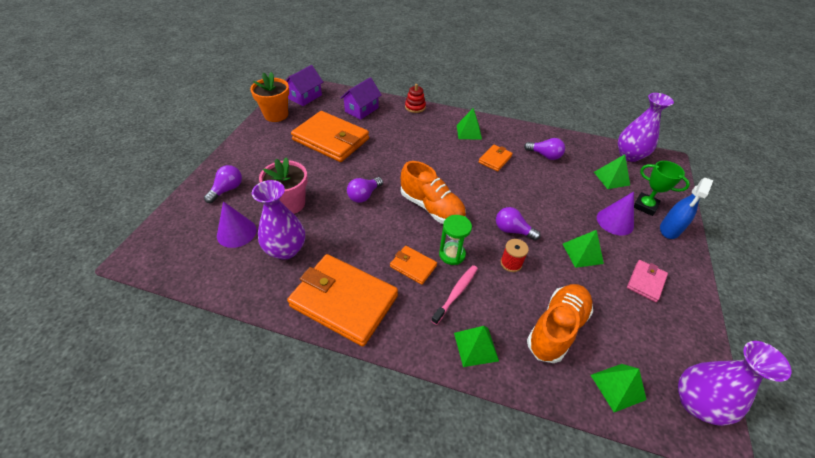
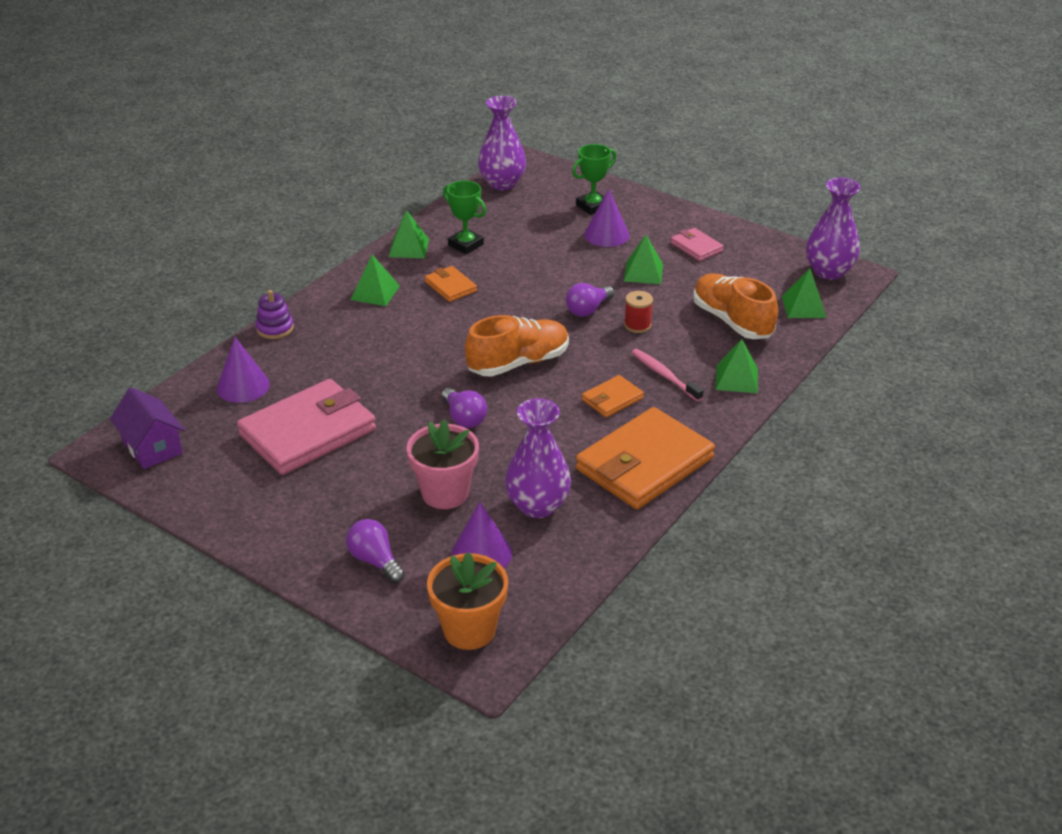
camera: 70 degrees left, 10 degrees down
orange flower pot [250,72,289,122] -> orange flower pot moved to [427,552,508,650]
orange wallet [291,111,369,162] -> pink wallet [237,379,376,475]
purple house [340,77,381,120] -> purple cone [217,337,270,403]
red stacking toy [405,84,426,113] -> purple stacking toy [256,290,294,339]
green hourglass [439,215,472,265] -> none
purple light bulb [524,138,565,160] -> green trophy [443,180,486,254]
green pyramid [594,154,630,189] -> green pyramid moved to [389,210,429,258]
blue spray bottle [660,178,713,239] -> none

